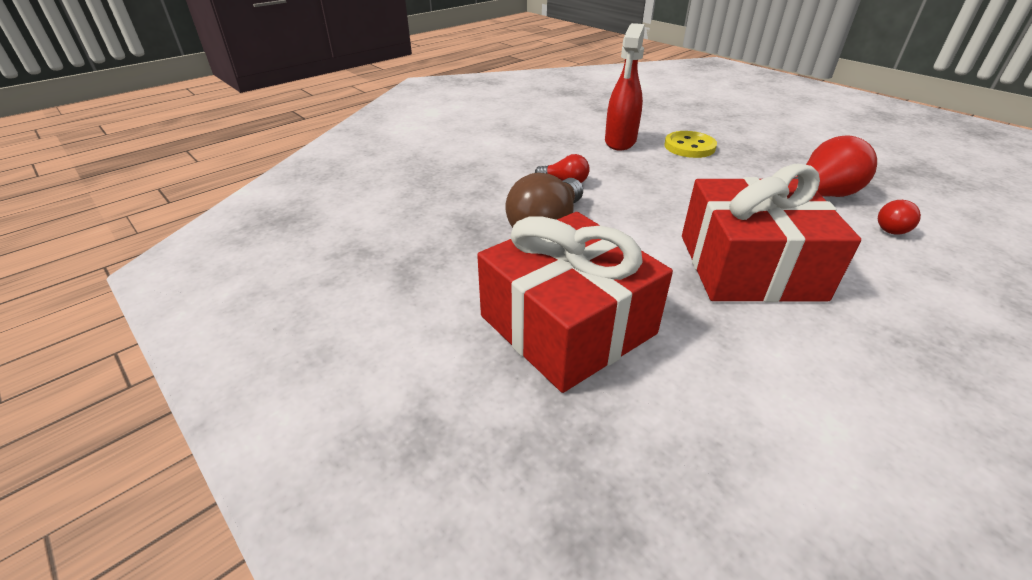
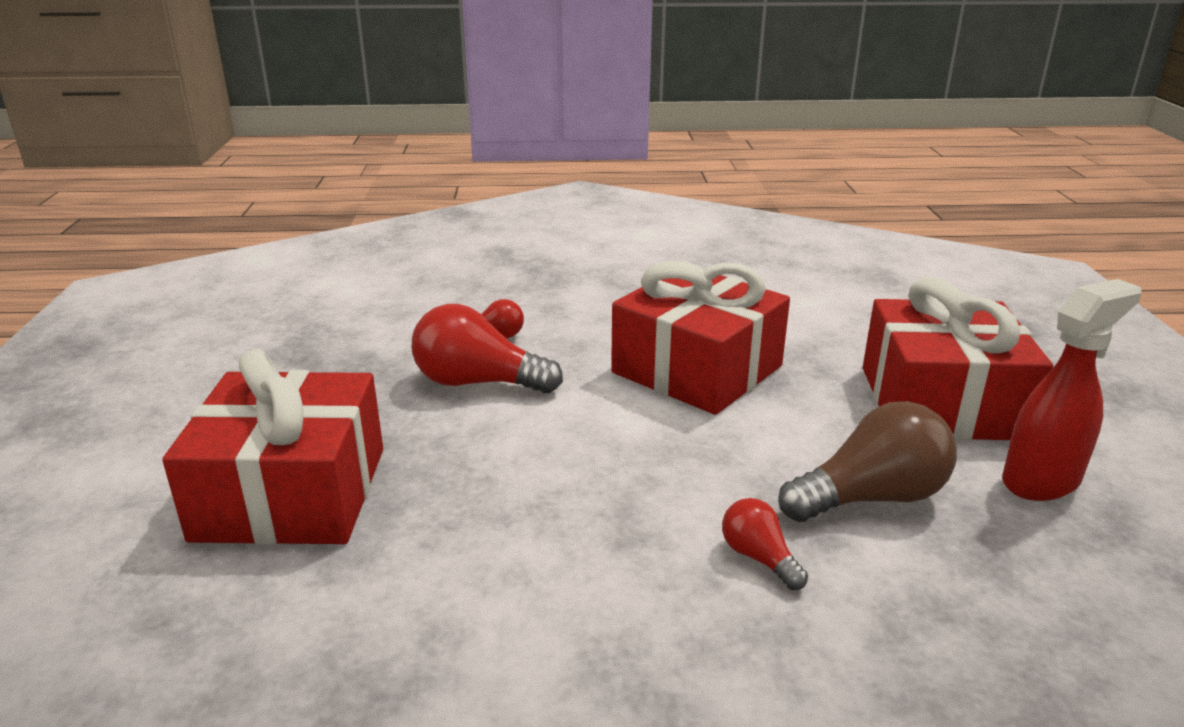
camera: 140 degrees left, 10 degrees down
red spray bottle [605,23,645,151] -> red spray bottle moved to [1002,279,1142,501]
yellow button [664,131,717,158] -> none
none -> red gift [162,349,383,545]

